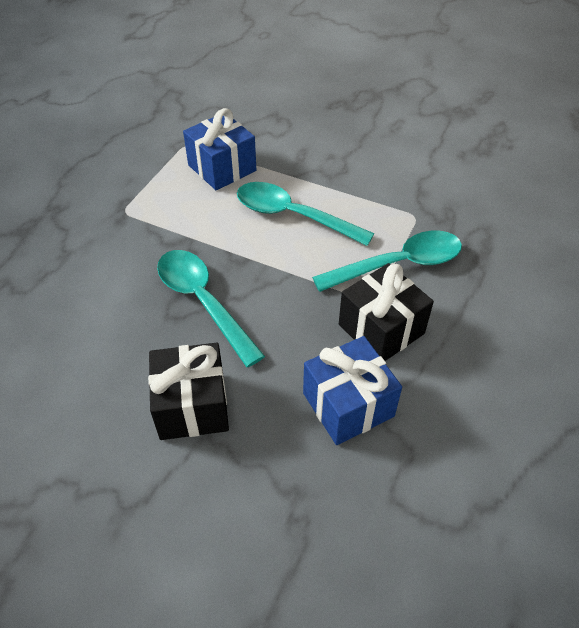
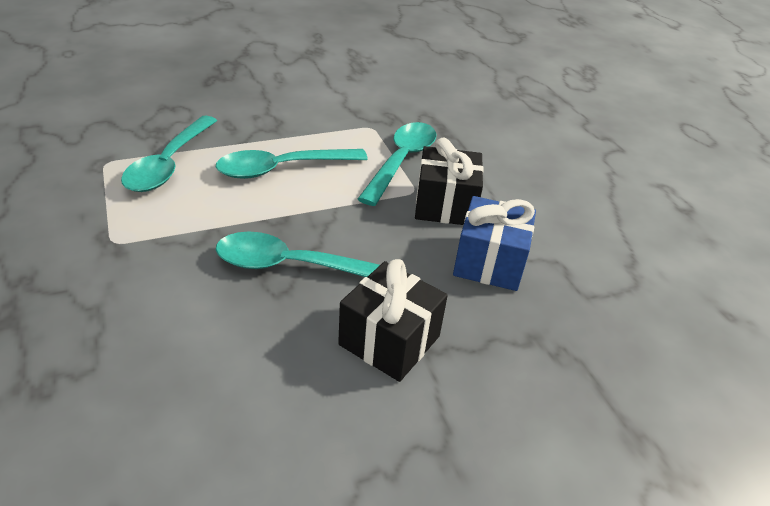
camera: 50 degrees left, 10 degrees down
blue gift [183,108,256,190] -> turquoise spoon [121,116,217,192]

